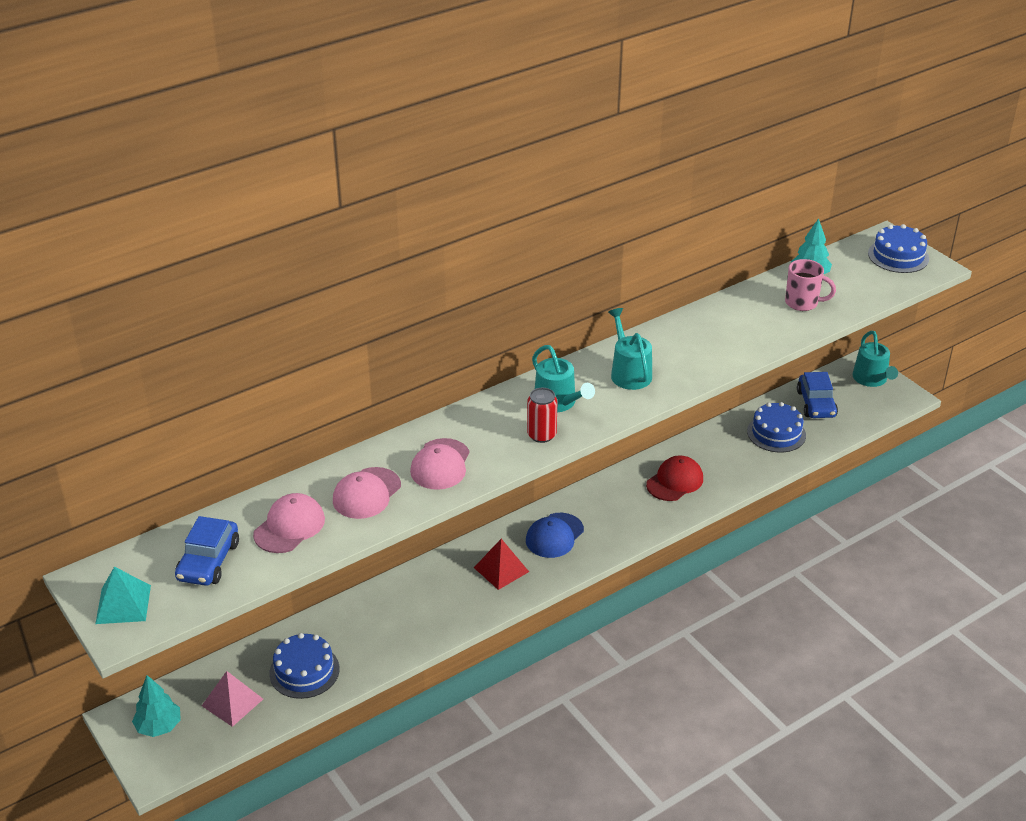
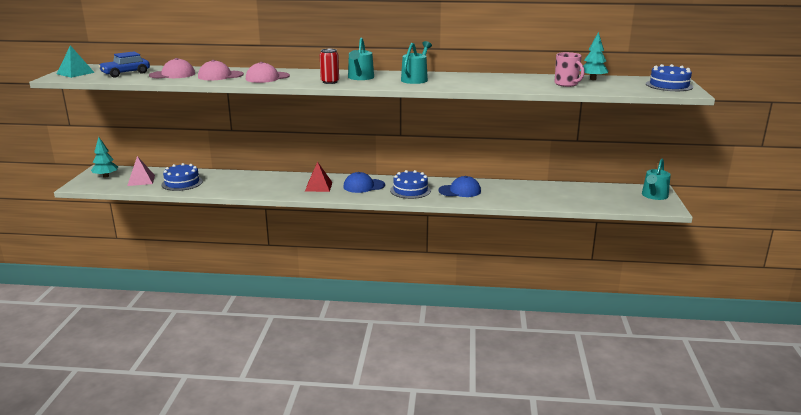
camera: 40 degrees right, 15 degrees down
red cap [646,455,703,501] -> blue cap [438,176,481,197]
blue cake [747,402,806,452] -> blue cake moved to [390,170,431,199]
blue car [797,372,838,418] -> none

